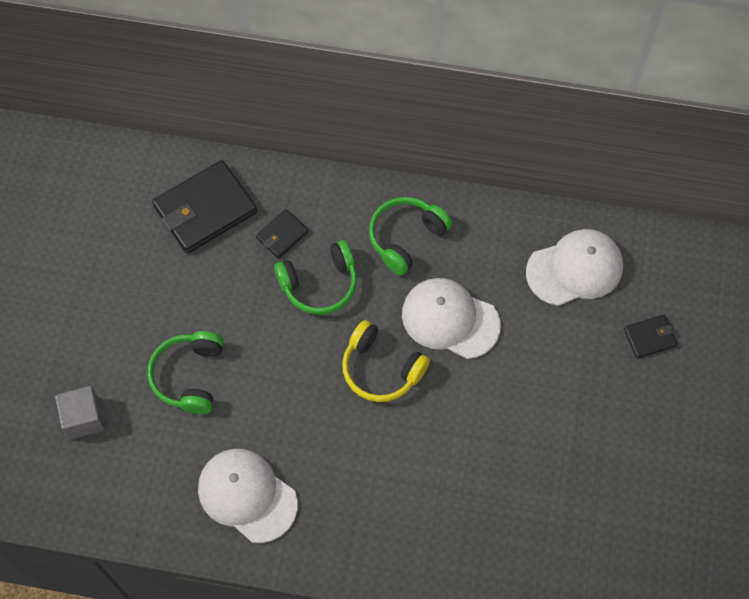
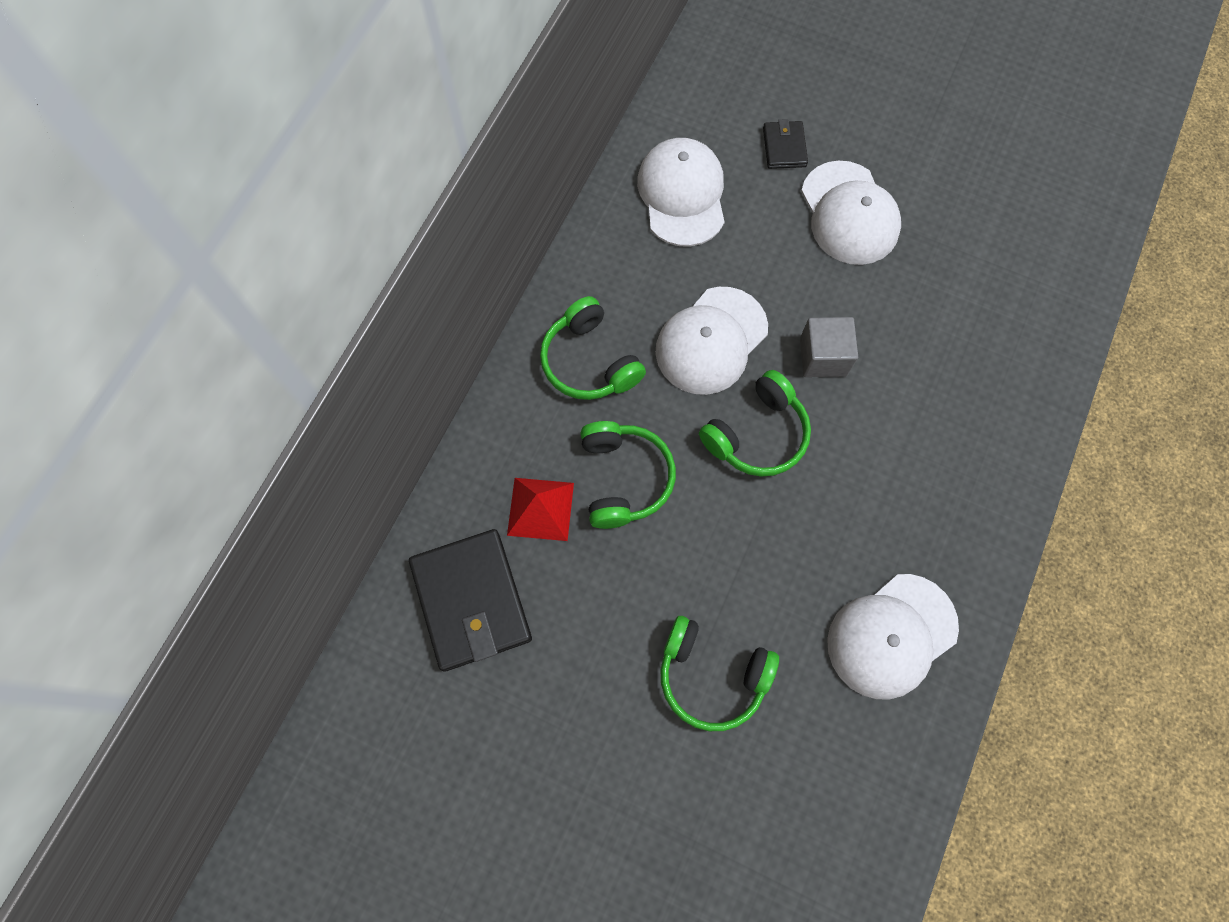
camera: 75 degrees left, 5 degrees up
grey cube [55,386,105,439] -> grey cube moved to [800,317,858,377]
black wallet [256,209,309,259] -> red pyramid [507,478,574,541]
yellow headphones [342,320,430,402] -> green headphones [699,370,811,477]
none -> white cap [801,161,901,265]

